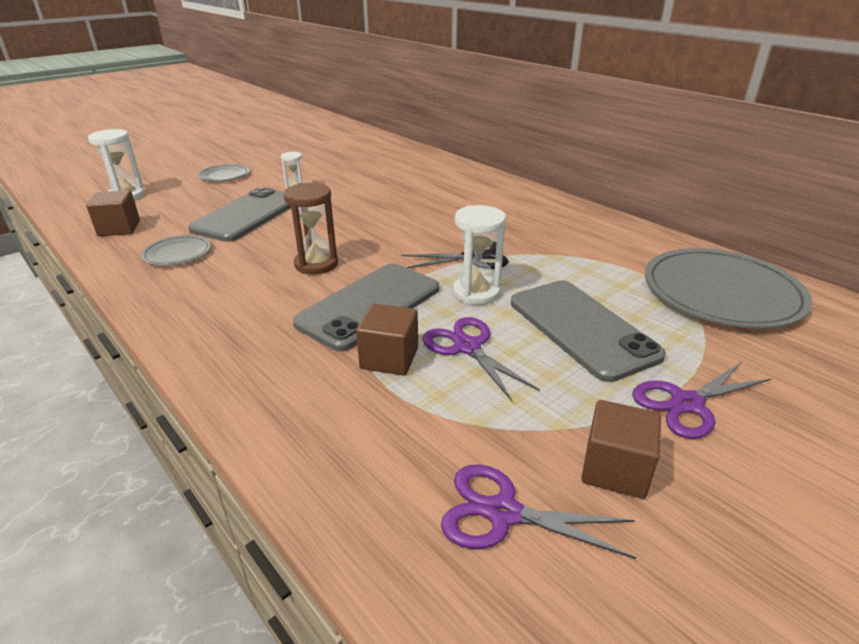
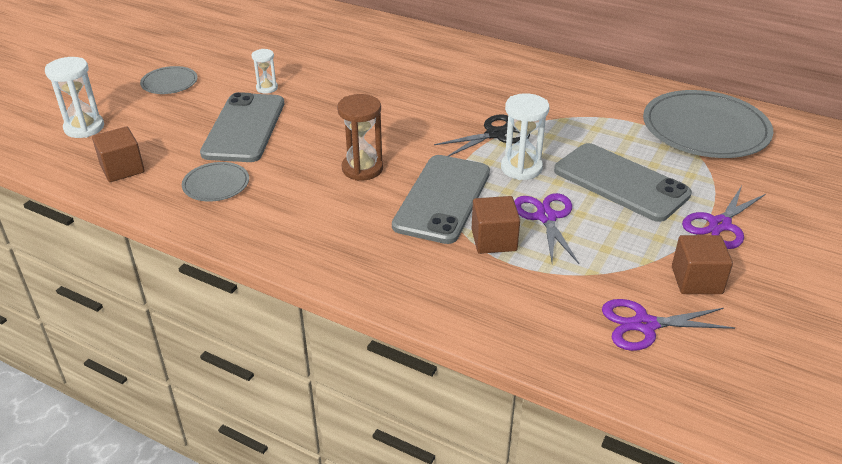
camera: 20 degrees left, 5 degrees up
purple scissors [422,317,539,401] -> purple scissors turned 45 degrees clockwise [514,193,579,264]

